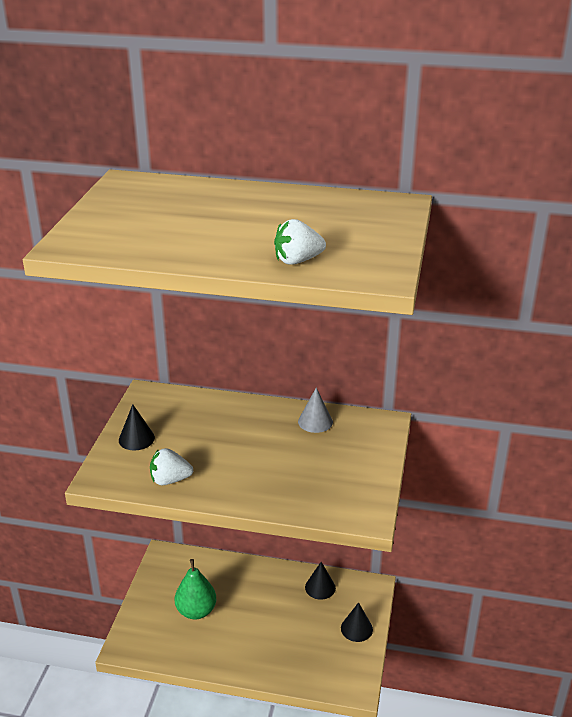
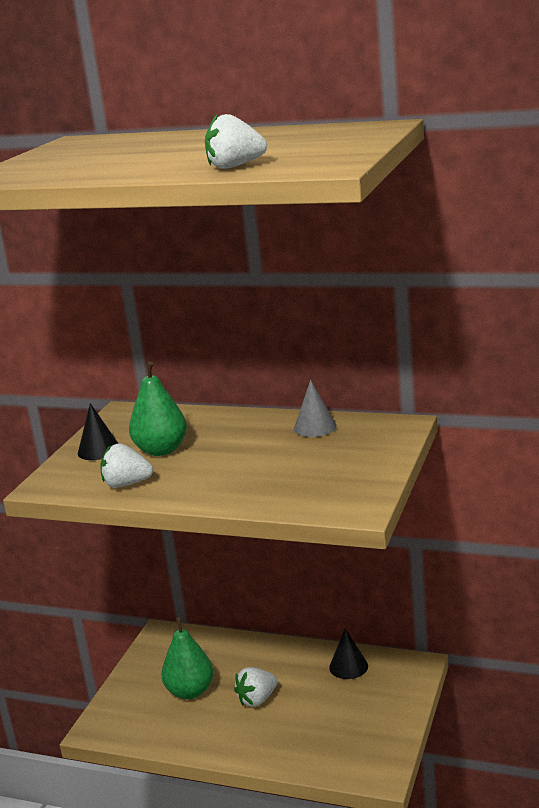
camera: 10 degrees right, 10 degrees down
black cone [341,602,373,642] -> none
none -> green pear [129,361,187,456]
none -> white strawberry [234,667,278,707]

